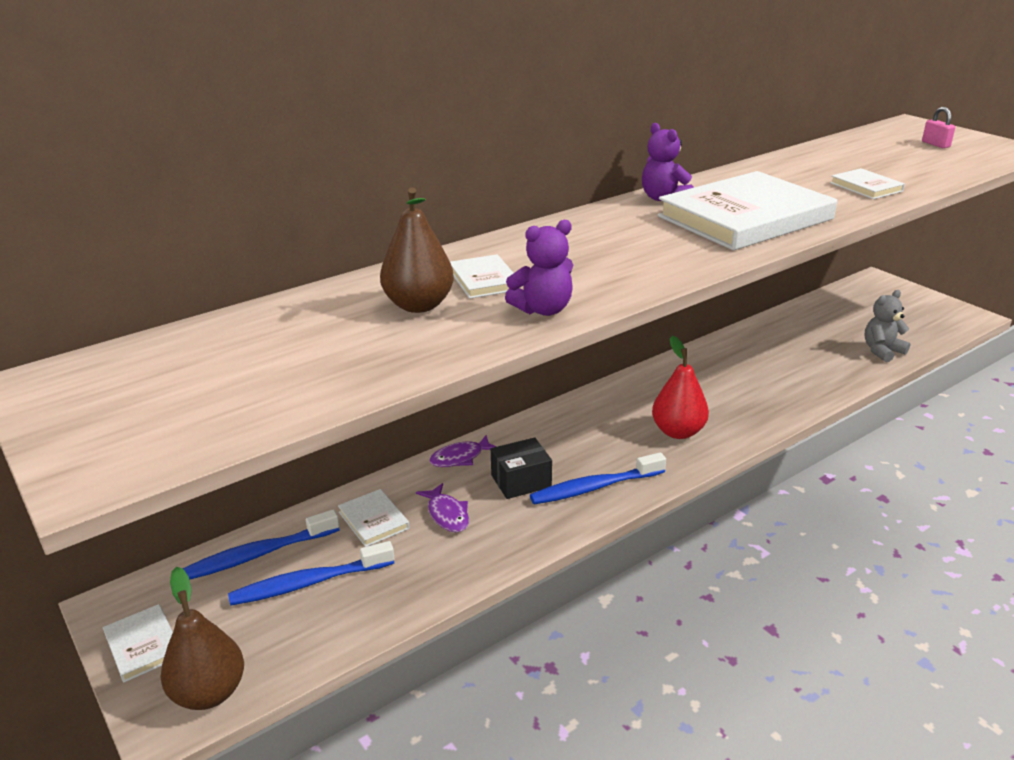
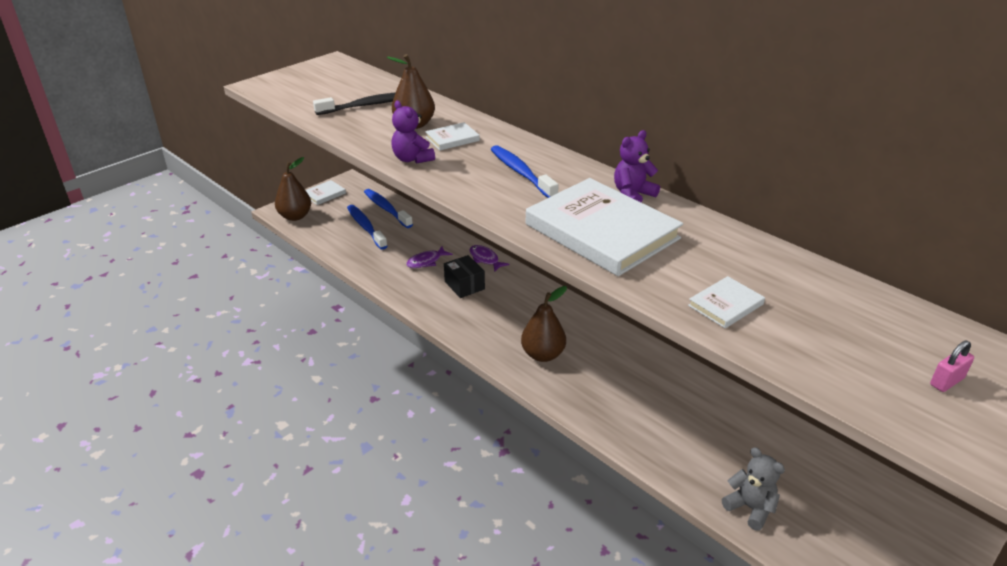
camera: 80 degrees right, 5 degrees up
white book [338,489,410,547] -> none
blue toothbrush [530,452,666,504] -> blue toothbrush moved to [491,145,559,198]
red pear [652,336,709,439] -> brown pear [521,286,567,362]
none -> black toothbrush [313,92,396,115]

